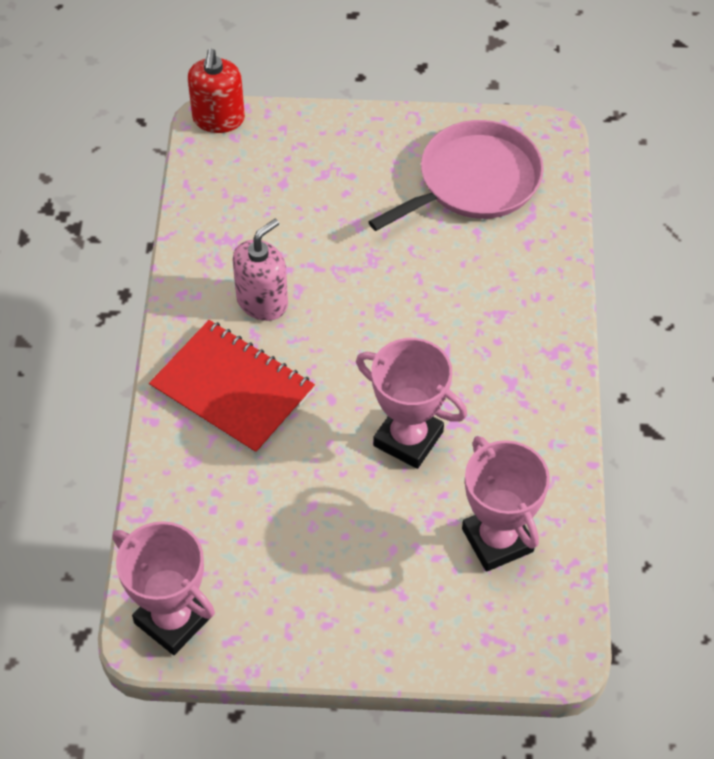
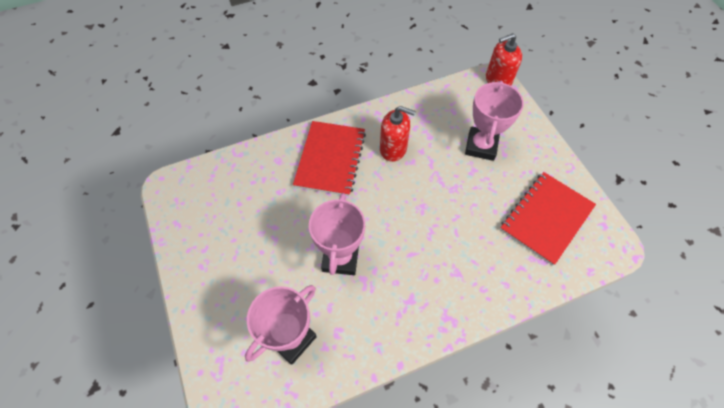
camera: 65 degrees right, 5 degrees up
pink trophy [113,521,215,655] -> pink trophy moved to [465,81,524,161]
pink soap dispenser [232,219,288,321] -> red soap dispenser [380,106,416,162]
pink pan [368,120,544,231] -> red notebook [500,172,596,266]

